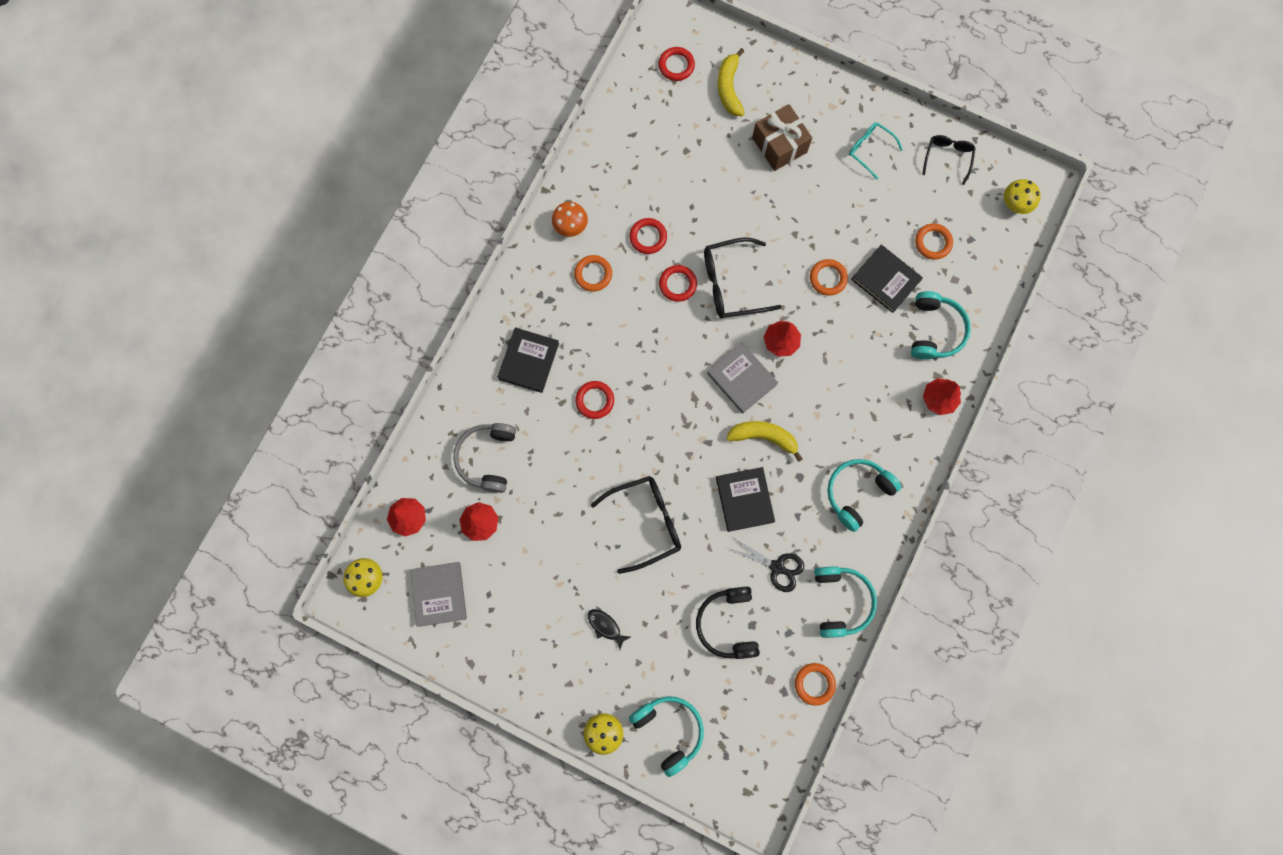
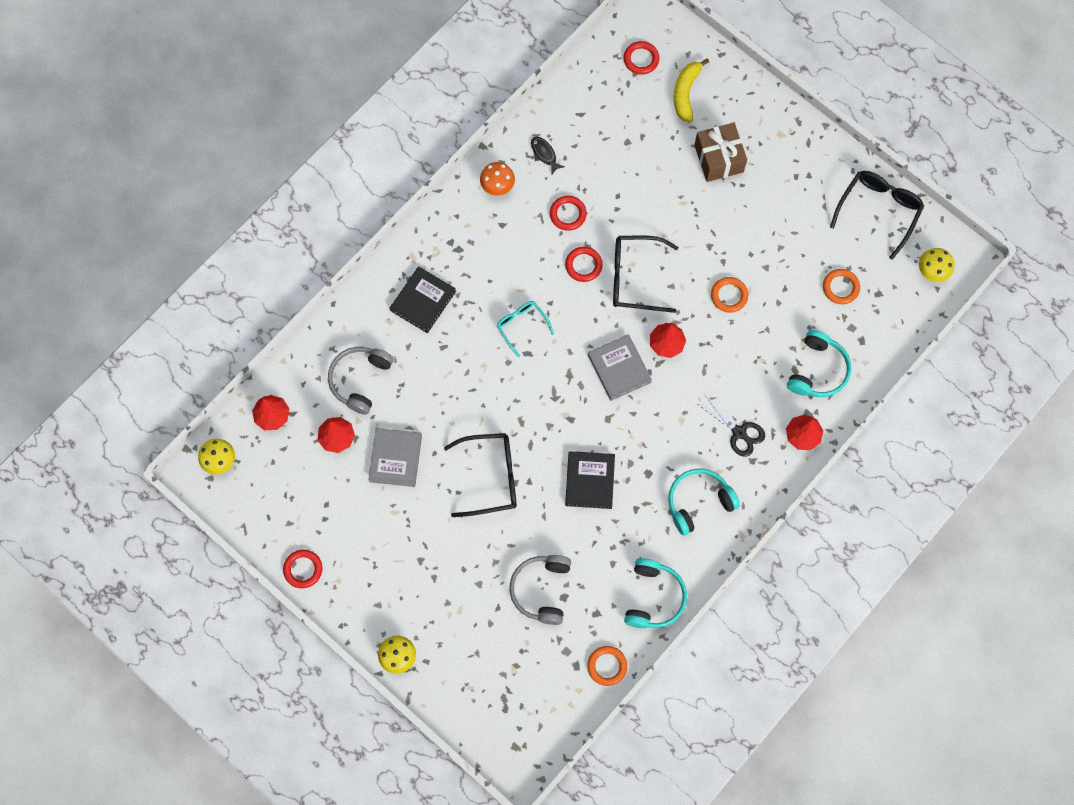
camera: 15 degrees right, 5 degrees down
grey book [411,562,467,627] -> grey book moved to [368,428,422,487]
orange ring [574,255,612,292] -> none
red ring [575,381,614,419] -> red ring moved to [283,550,322,588]
black fish [588,609,630,650] -> black fish moved to [531,136,565,174]
turquoise headphones [629,696,704,777] -> none
black headphones [696,587,760,659] -> grey headphones [510,555,571,625]
yellow banana [726,421,803,462] -> none
black scissors [727,538,804,592] -> black scissors moved to [698,394,765,457]
turquoise glasses [849,122,903,179] -> turquoise glasses moved to [497,301,554,357]
black book [851,245,923,313] -> none
black glasses [922,135,976,185] -> black glasses [830,171,924,260], size x1.64

